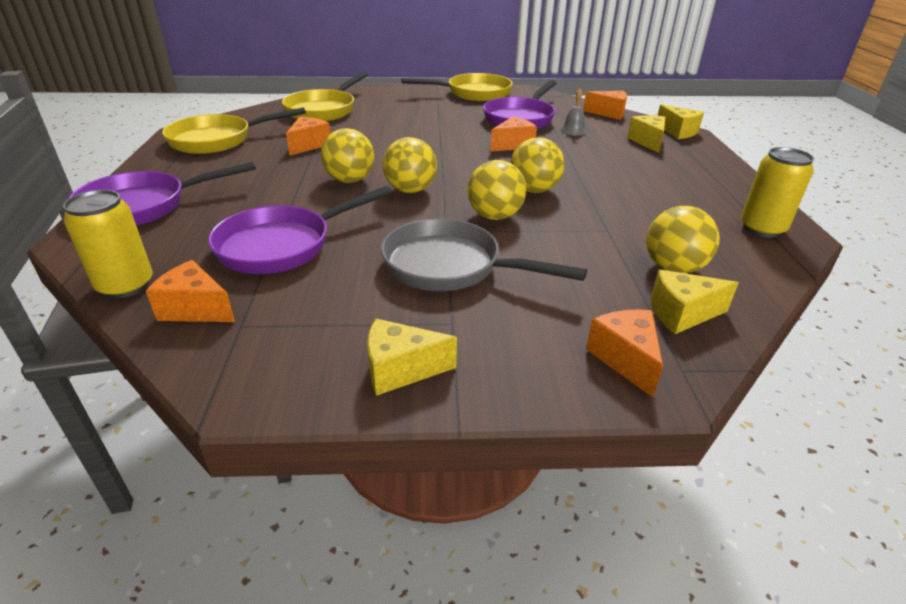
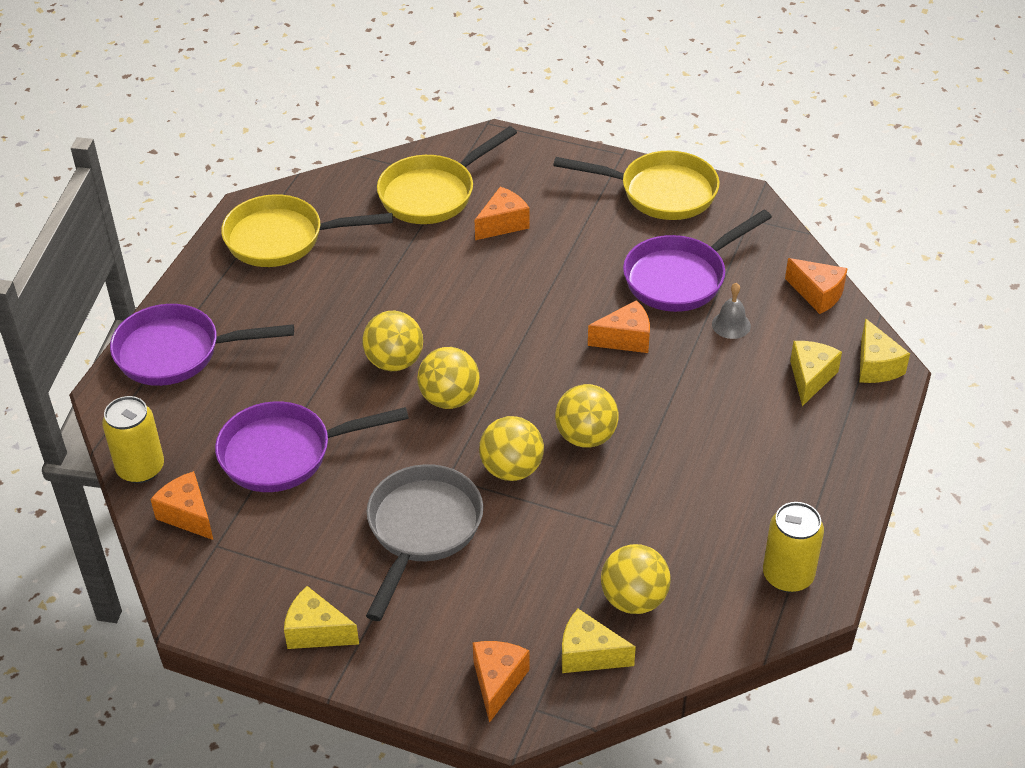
camera: 25 degrees right, 10 degrees up
orange cheese [286,117,330,155] -> orange cheese moved to [475,187,530,240]
grey pan [381,218,587,291] -> grey pan turned 60 degrees clockwise [366,464,483,621]

